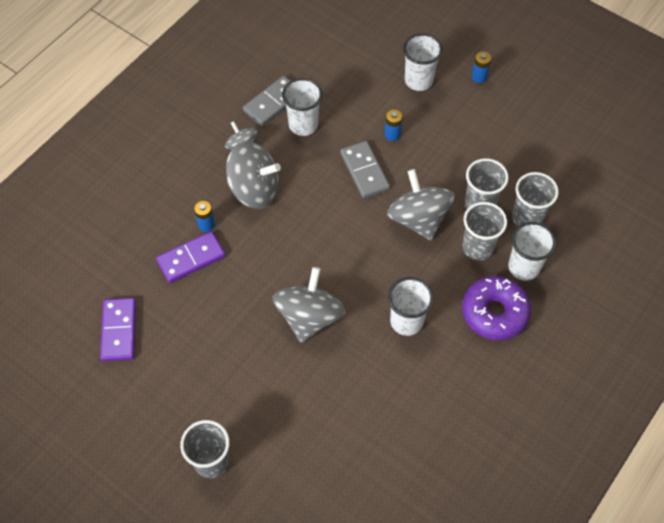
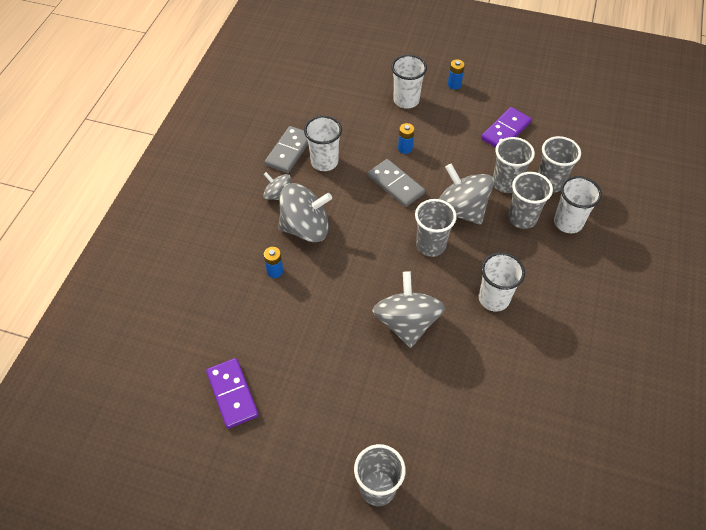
camera: 20 degrees left, 5 degrees down
purple domino [156,231,226,283] -> purple domino moved to [481,107,532,148]
purple donut [462,276,531,340] -> none
none -> grey cup [415,199,457,257]

